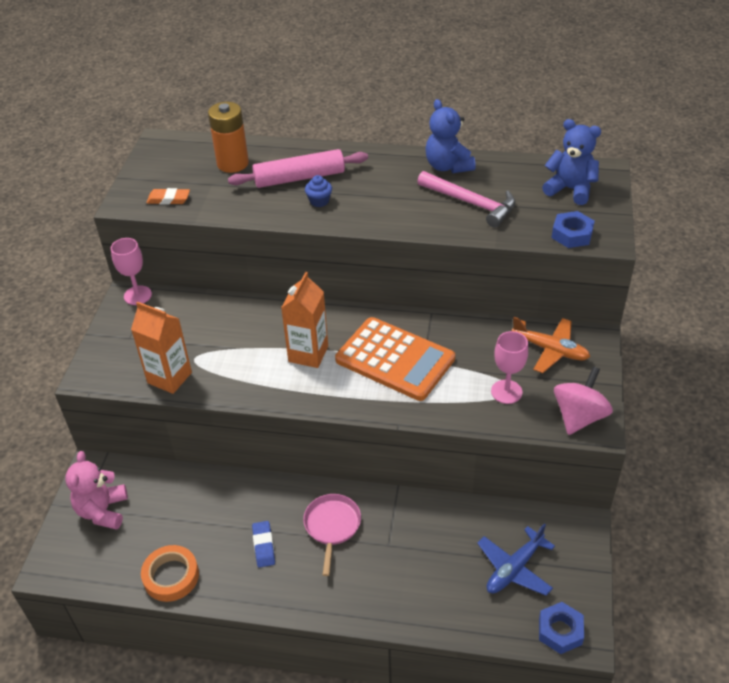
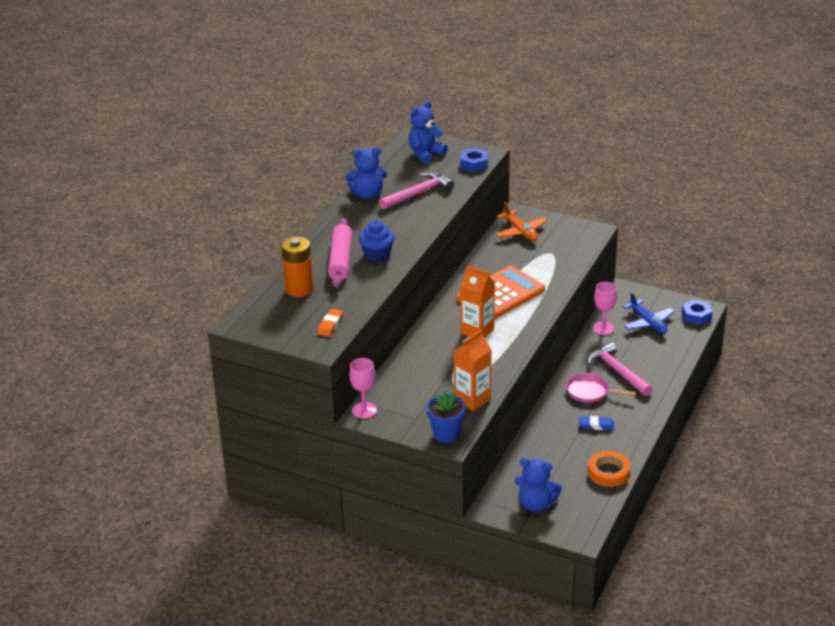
camera: 75 degrees left, 10 degrees down
pink teddy bear [65,451,128,530] -> blue teddy bear [515,458,562,512]
blue cupcake [305,175,332,207] -> blue cupcake [359,220,395,262], size x1.61
pink goblet [491,331,528,404] -> pink goblet moved to [593,282,617,335]
orange plane [511,317,590,373] -> orange plane turned 105 degrees clockwise [496,202,547,241]
pink spinning top [554,366,613,435] -> none
none -> blue flower pot [426,391,466,443]
none -> pink hammer [587,342,652,396]

